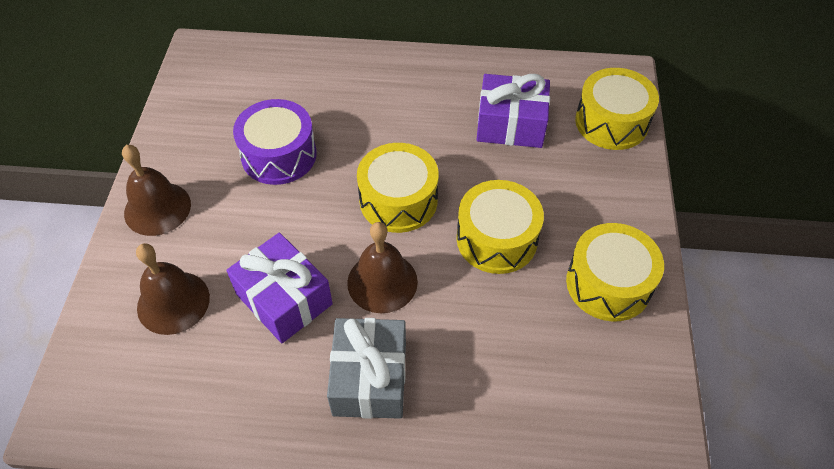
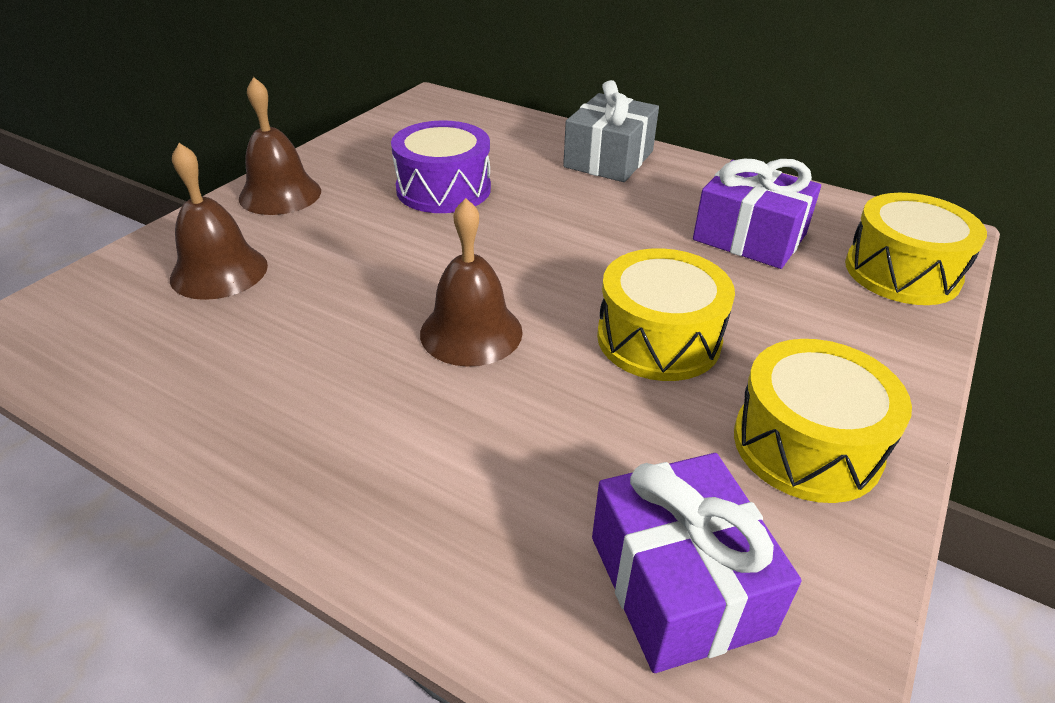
camera: 25 degrees right, 15 degrees down
purple gift [226,233,333,343] -> purple gift moved to [592,453,802,673]
grey gift [327,318,406,419] -> grey gift moved to [563,80,659,182]
yellow drum [357,143,439,233] -> none

